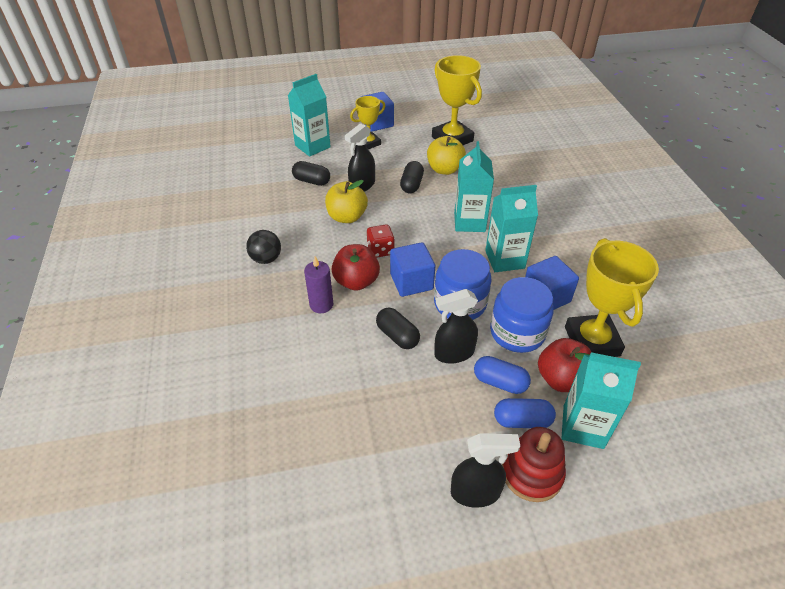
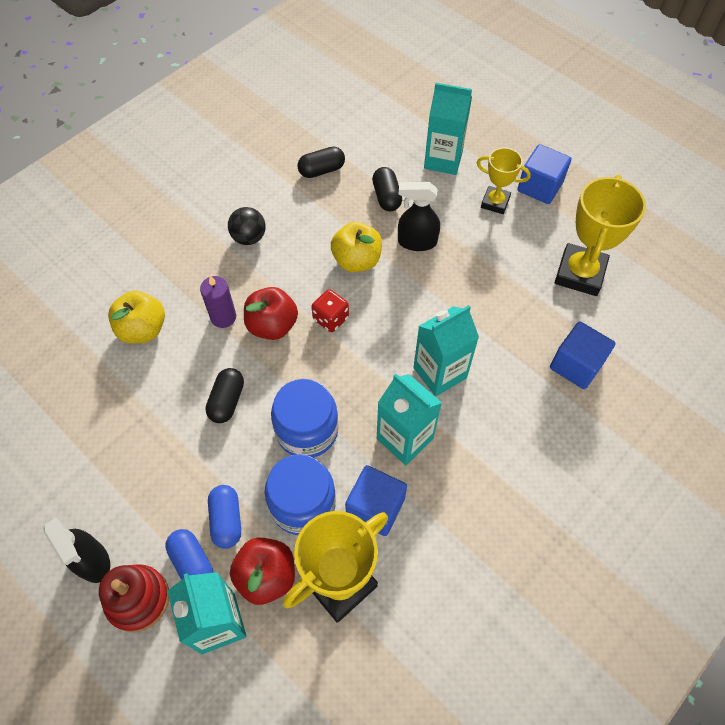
camera: 55 degrees right, 15 degrees up
blue cube [390,242,435,297] -> blue cube moved to [550,322,615,389]
black capsule [400,161,424,193] -> black capsule moved to [297,147,345,178]
yellow apple [427,136,466,175] -> yellow apple moved to [108,291,165,344]
black spray bottle [434,289,478,364] -> none

